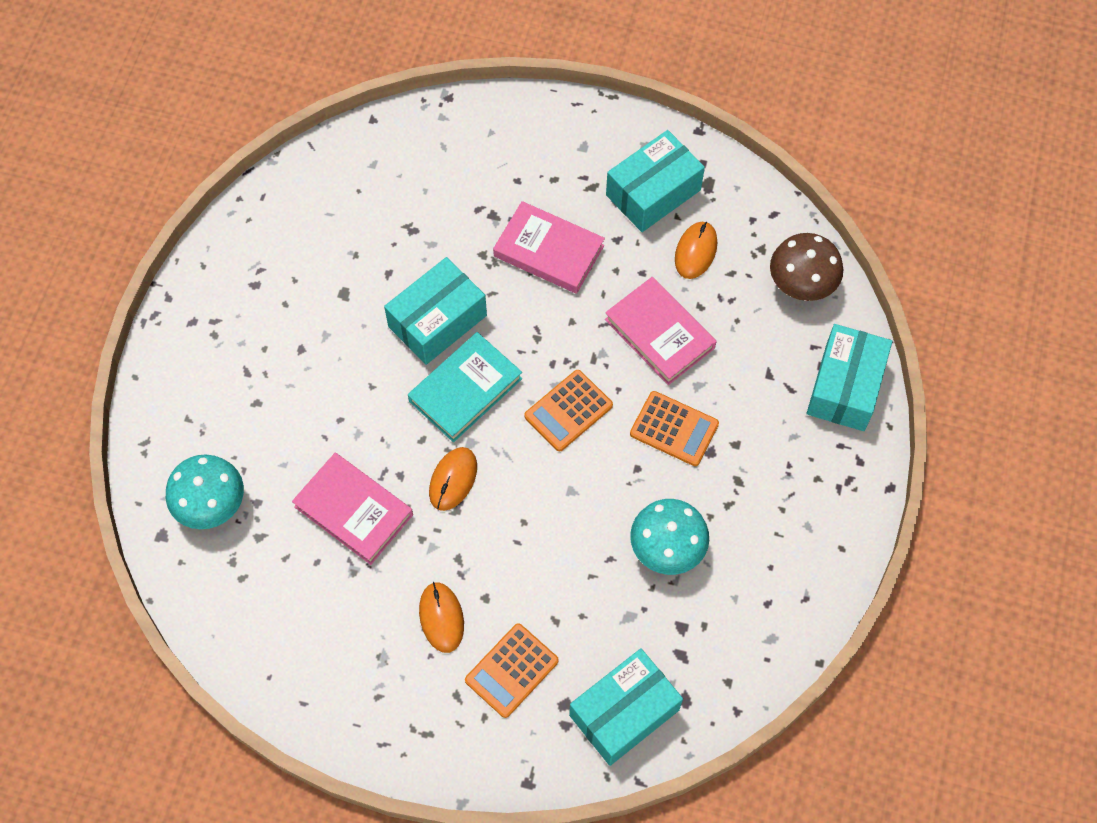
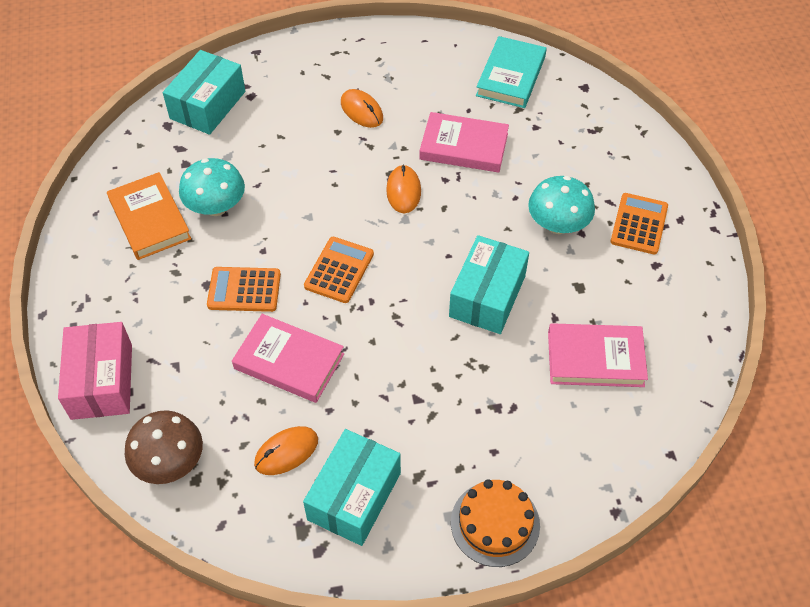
camera: 155 degrees right, 10 degrees down
turquoise mushroom [166,455,244,529] -> turquoise mushroom moved to [528,176,595,234]
turquoise book [408,332,522,442] -> turquoise book moved to [476,36,547,108]
orange calculator [465,623,559,718] -> orange calculator moved to [610,193,668,255]
pink book [493,201,605,294] -> pink book moved to [548,323,648,387]
orange mouse [675,221,717,279] -> orange mouse turned 60 degrees clockwise [254,426,318,475]
turquoise box [807,324,892,431] -> pink box [58,322,132,420]
none -> orange book [107,172,191,260]
none -> orange cake [451,479,540,567]

